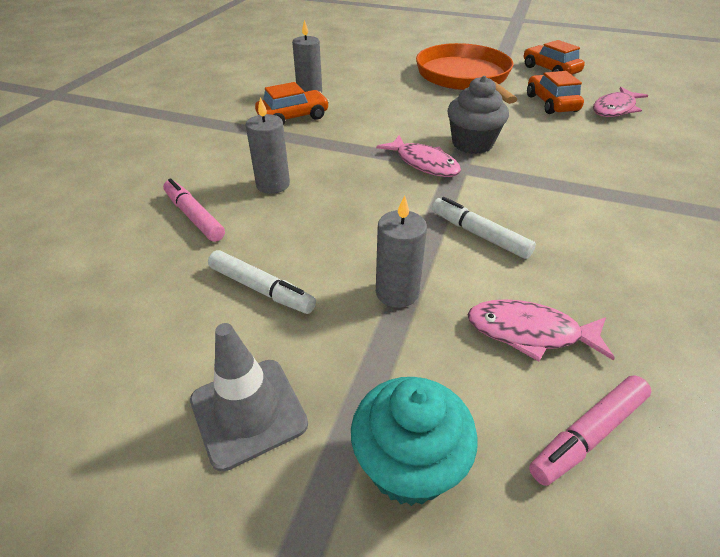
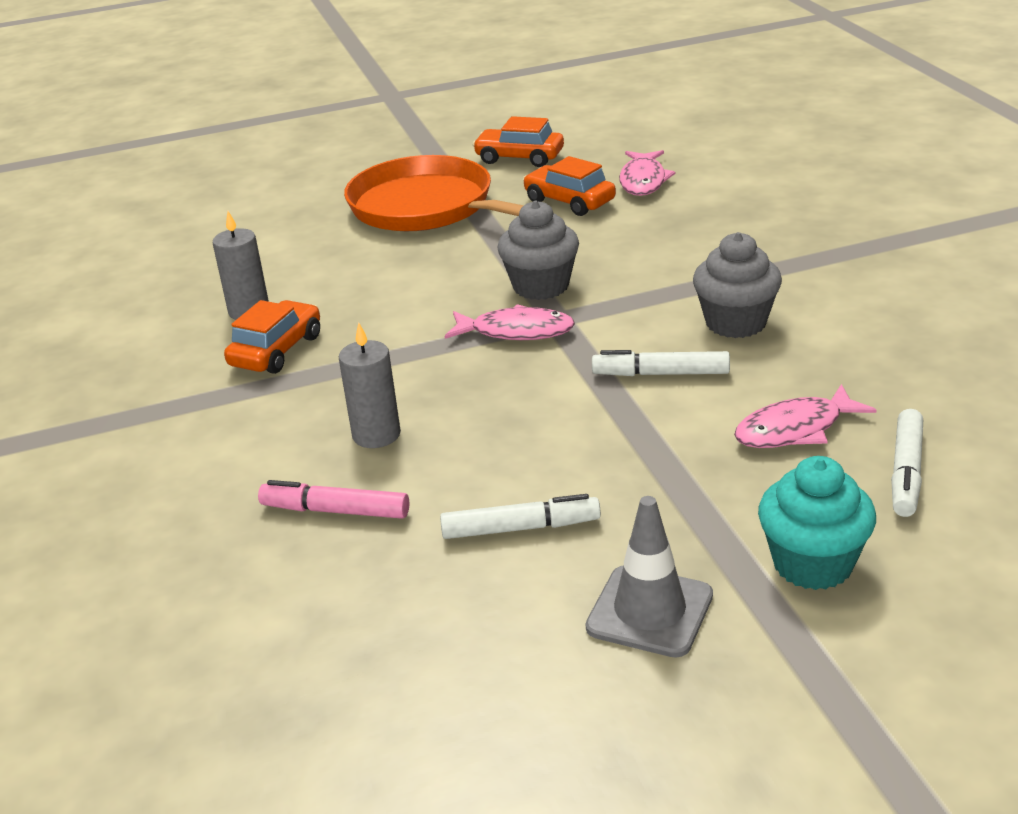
camera: 35 degrees left, 10 degrees down
grey candle [376,195,427,308] -> none
pink marker [529,375,651,486] -> white marker [891,409,923,517]
none -> grey cupcake [693,232,782,338]

